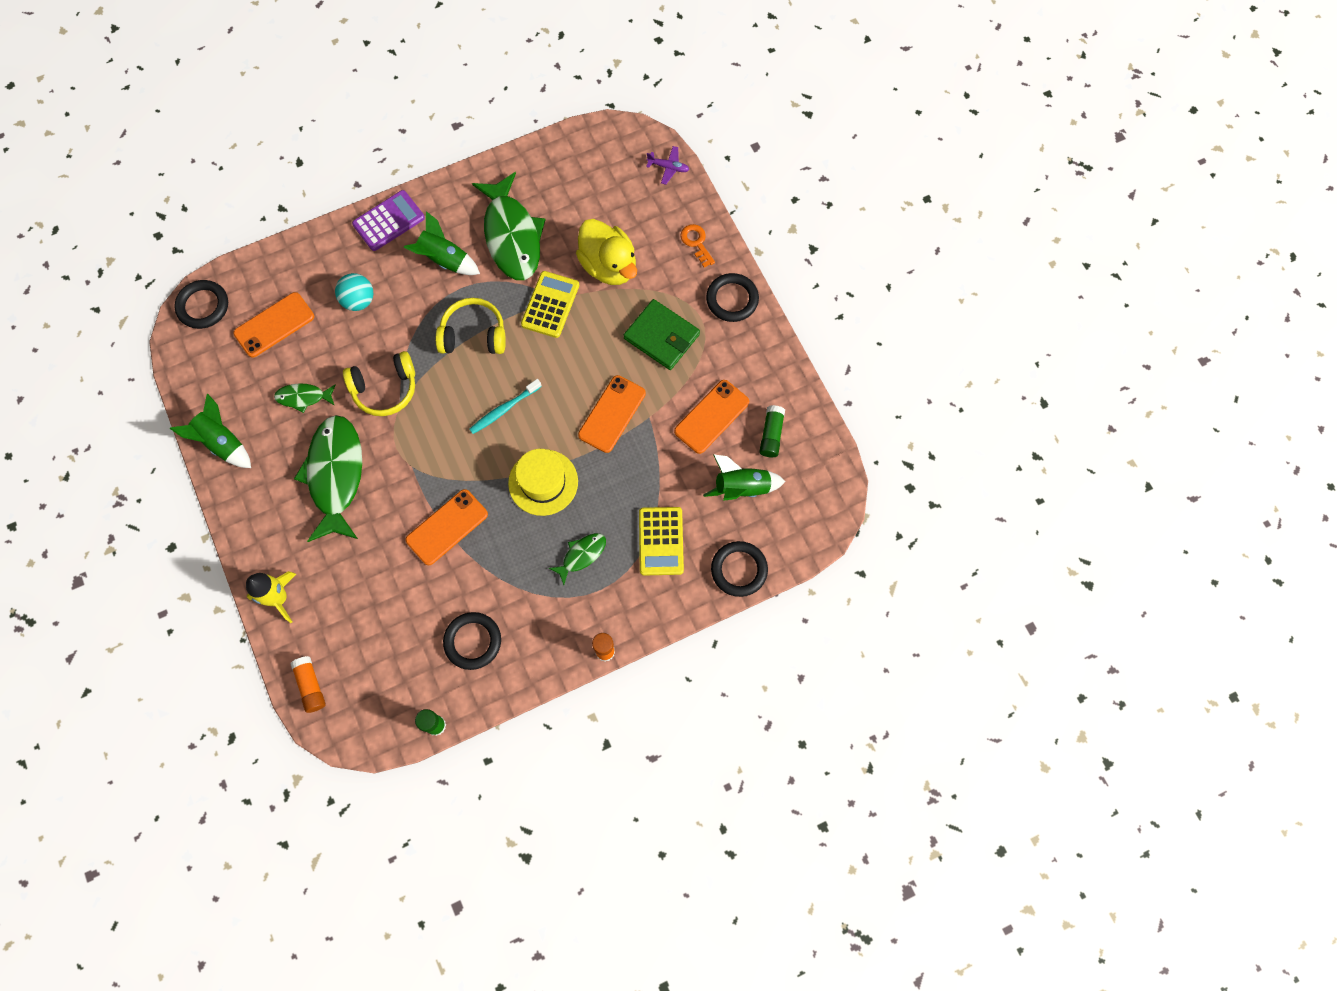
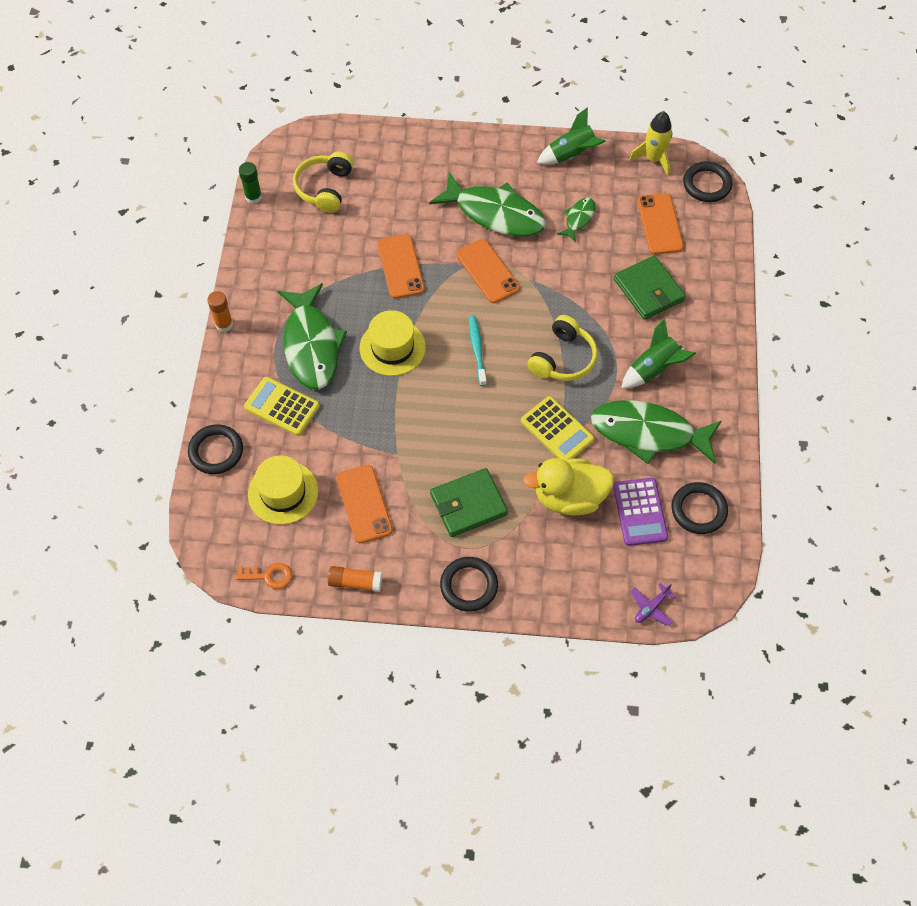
camera: 120 degrees right, 10 degrees down
yellow rocket [246,571,296,623] -> yellow rocket moved to [629,111,672,176]
orange glue stick [291,656,326,713] -> orange glue stick moved to [328,566,383,592]
turquoise ball [335,273,373,311] -> green wallet [614,256,685,320]
yellow headphones [343,351,415,416] -> yellow headphones moved to [293,152,353,213]
purple calculator [352,190,425,251] -> purple calculator moved to [613,478,668,546]
black ring [443,612,501,670] -> black ring moved to [671,482,728,534]
green fish [549,533,606,585] -> green fish [277,283,347,390], size x2.11
orange phone [578,375,646,453] -> orange phone moved to [456,239,520,303]
orange key [680,224,715,268] -> orange key moved to [236,563,292,589]
green rocket [703,454,786,501] -> yellow hat [248,456,318,525]
green glue stick [759,405,785,457] -> none

